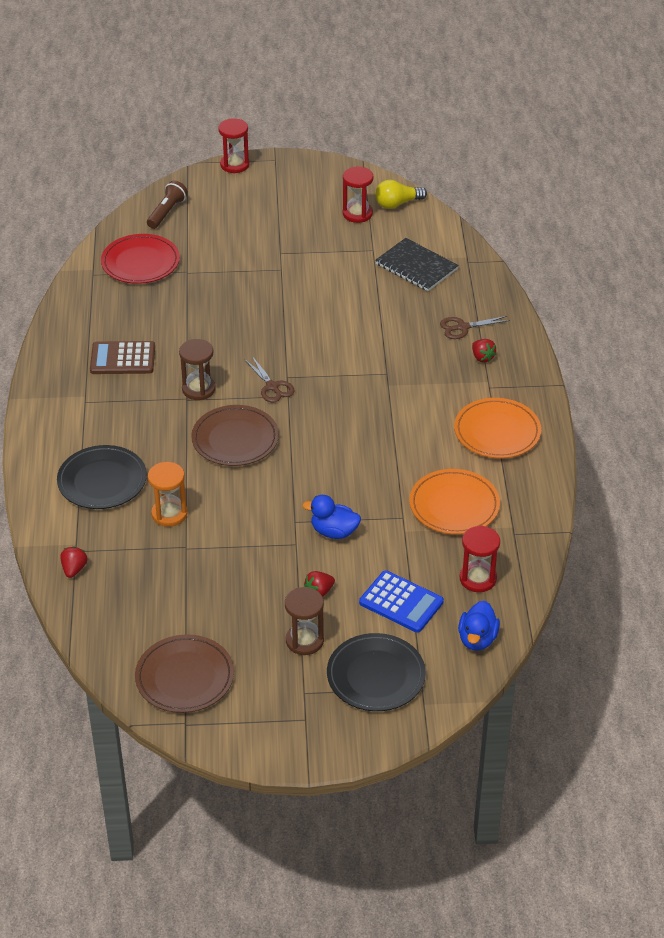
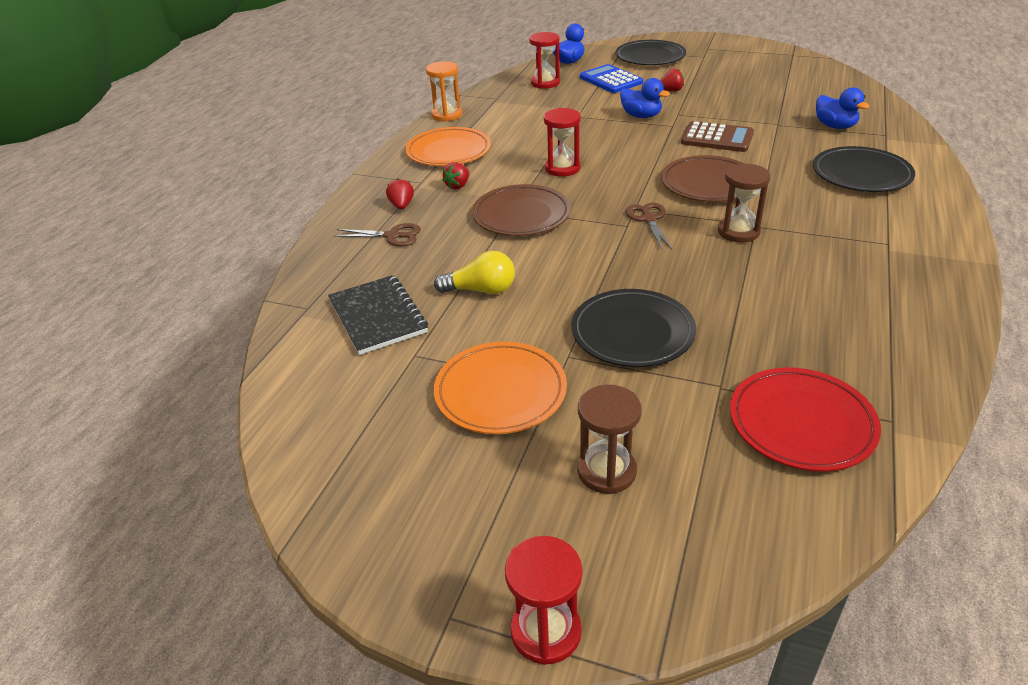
camera: 155 degrees left, 5 degrees down
red strawberry [60,547,88,578] -> red strawberry moved to [442,162,469,190]
brown calculator [90,341,155,374] -> brown calculator moved to [681,121,754,152]
brown plate [135,635,234,713] -> brown plate moved to [472,184,571,236]
brown flashlight [147,181,188,229] -> none
orange hourglass [148,462,187,527] -> orange hourglass moved to [426,61,462,122]
brown hourglass [285,587,324,655] -> brown hourglass moved to [578,385,642,494]
red hourglass [343,166,373,223] -> red hourglass moved to [544,108,581,177]
yellow light bulb [375,180,427,209] -> yellow light bulb moved to [434,251,515,294]
orange plate [409,469,500,535] -> orange plate moved to [434,341,567,434]
none -> black plate [571,289,696,367]
none -> blue duck [816,87,870,129]

